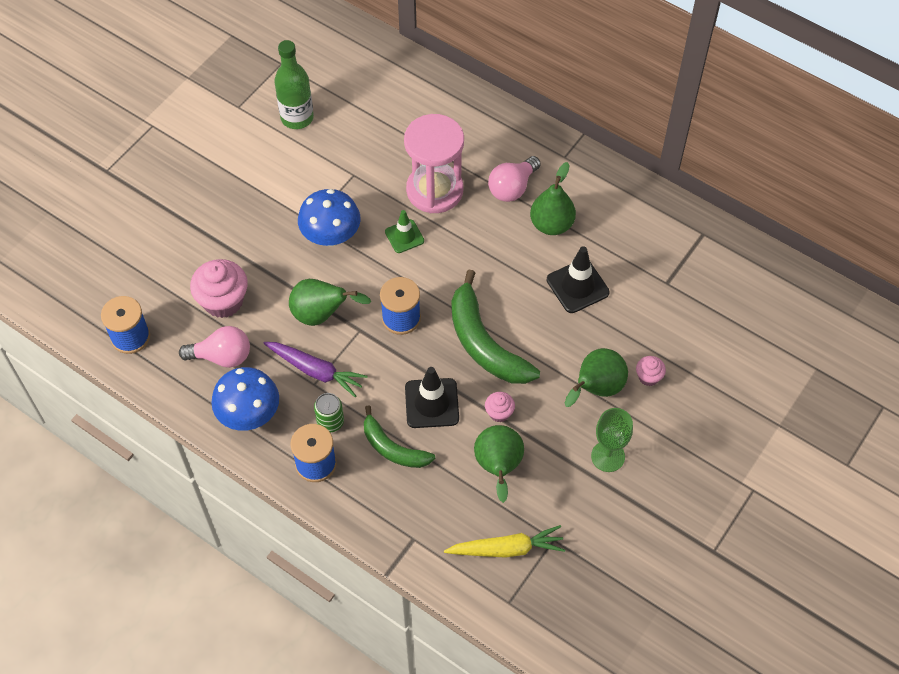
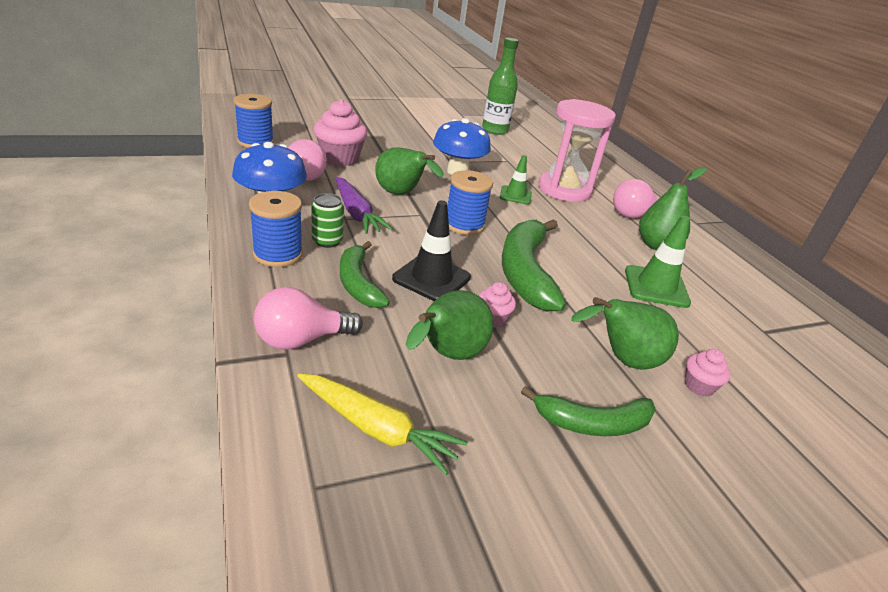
camera: 30 degrees right, 25 degrees down
black traffic cone [547,246,610,313] -> green traffic cone [625,216,691,308]
green goblet [591,408,633,472] -> green banana [521,386,656,436]
none -> pink light bulb [254,287,363,350]

